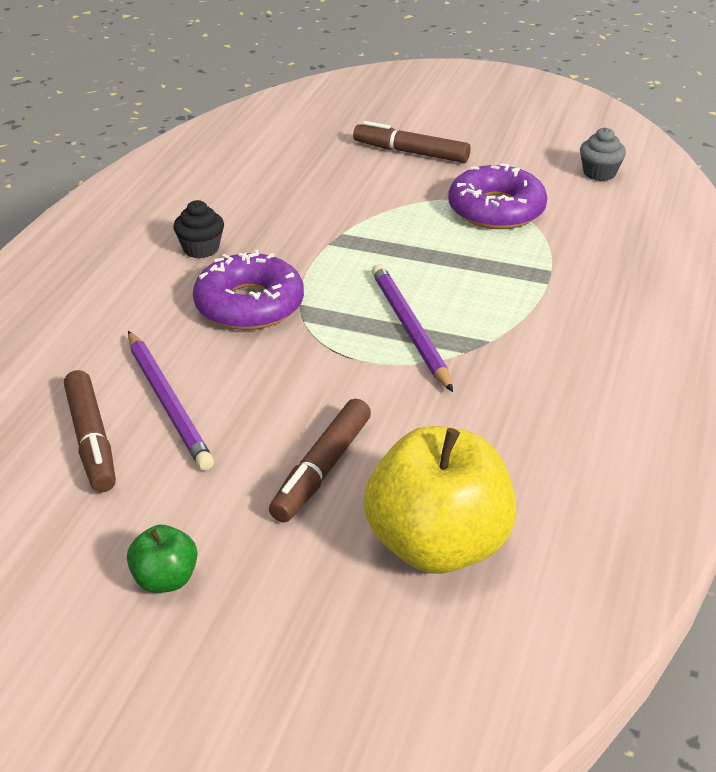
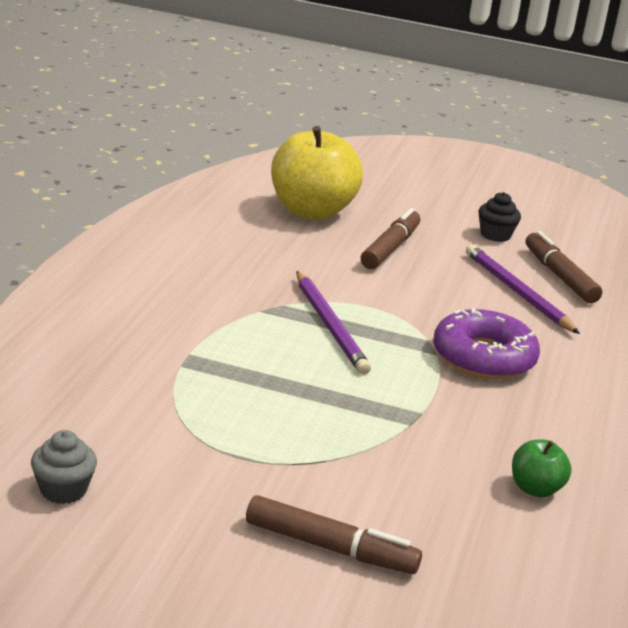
camera: 175 degrees right, 10 degrees down
green apple [127,525,197,593] -> green apple moved to [512,440,572,498]
black cupcake [174,200,224,258] -> black cupcake moved to [478,192,521,242]
purple donut [448,163,547,229] -> none

